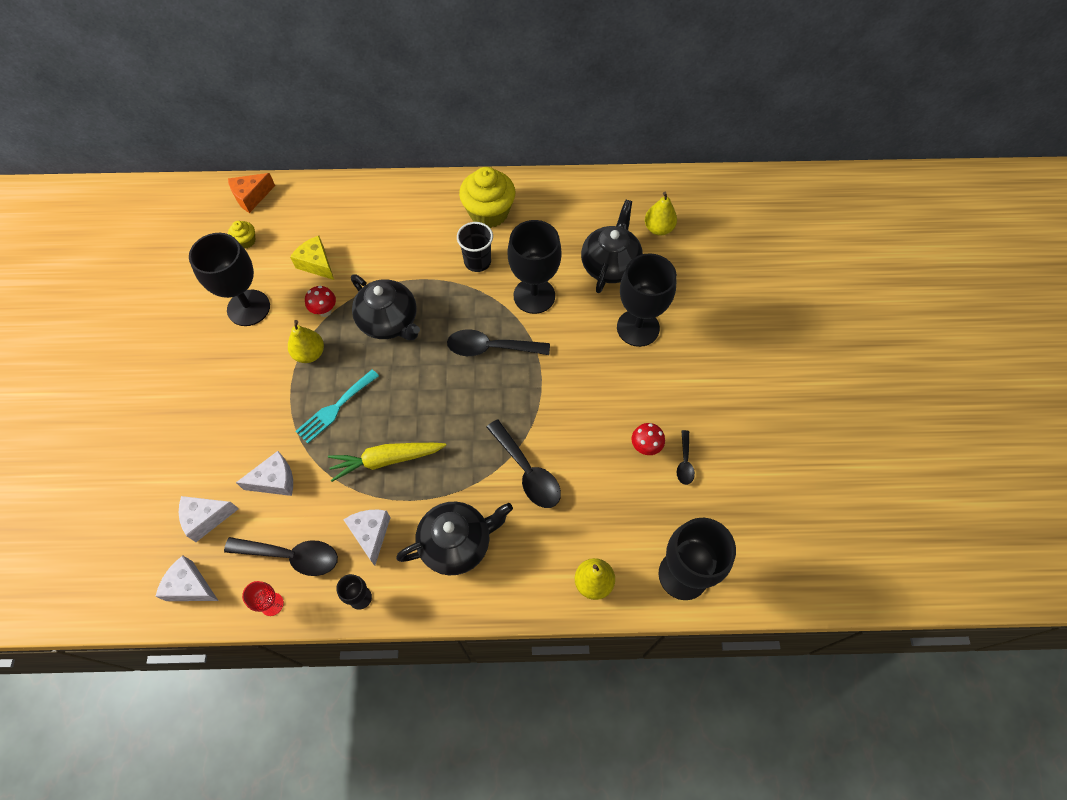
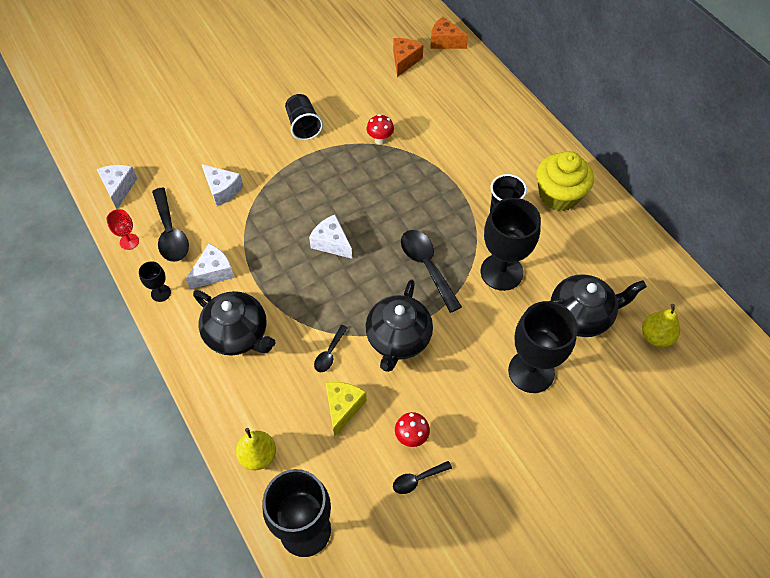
camera: 60 degrees right, 5 degrees down
white cheese [179,496,239,542] -> white cheese moved to [309,215,352,259]
black goblet [189,233,270,326] -> none
yellow cupcake [228,221,256,249] -> orange cheese [393,38,424,77]
yellow pear [288,320,324,363] -> none
yellow cheese [290,236,334,280] -> yellow cheese moved to [326,382,367,437]
turquoise fork [296,369,379,443] -> none
yellow carrot [328,443,446,482] -> none
black teapot [351,274,420,340] -> black teapot moved to [366,279,433,372]
black spoon [486,420,561,508] -> black spoon [314,325,348,372], size x0.54
none -> black cup [285,94,323,140]

